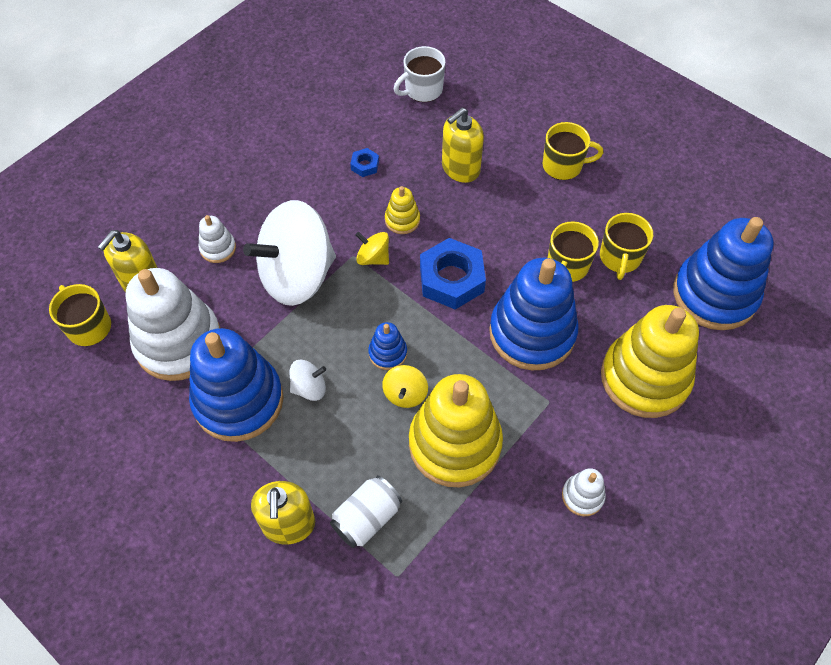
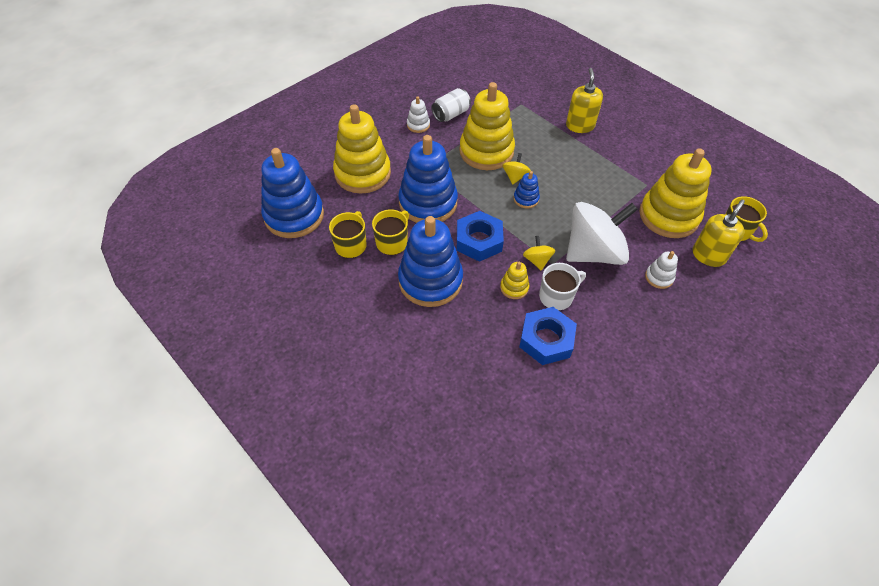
camera: 175 degrees left, 5 degrees down
white stacking toy [125,268,220,381] -> yellow stacking toy [639,148,712,238]
blue stacking toy [189,328,284,442] -> blue stacking toy moved to [398,216,463,307]
white spinning top [289,360,326,401] -> none
white can [330,475,402,548] -> white can moved to [432,88,471,122]
blue nut [350,148,379,177] -> blue nut [519,307,577,365], size x2.17
yellow spinning top [355,232,389,265] -> yellow spinning top turned 135 degrees counterclockwise [523,236,555,271]
white mug [394,46,446,102] -> white mug moved to [539,263,586,310]
yellow soap dispenser [442,108,484,183] -> none
yellow mug [543,122,603,180] -> none

